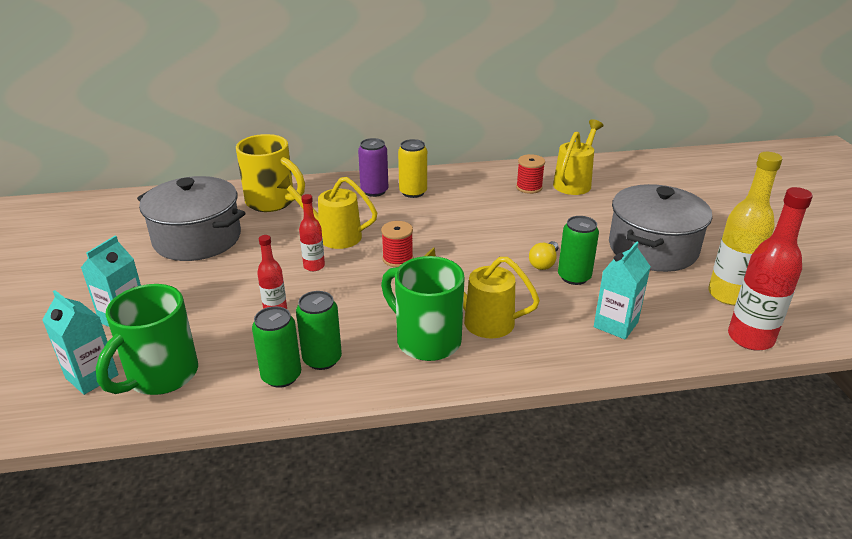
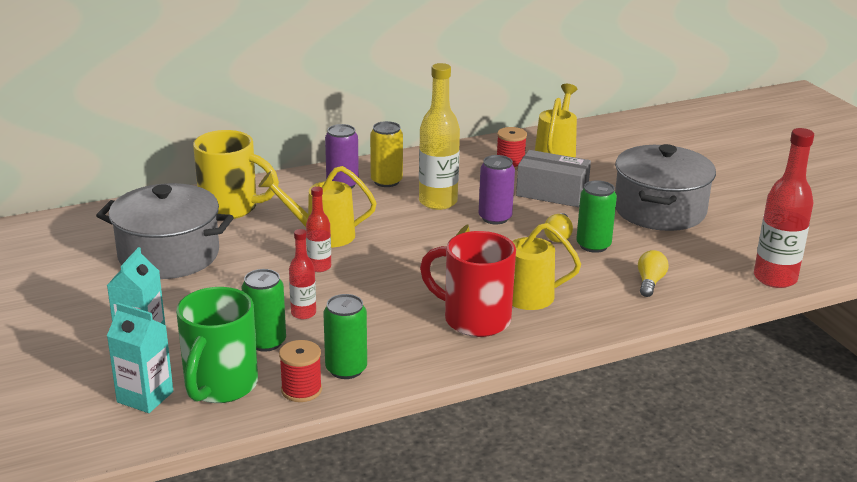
camera: 15 degrees left, 5 degrees down
green can [296,291,342,370] -> green can moved to [242,269,286,352]
red spool [381,221,413,267] -> red spool moved to [279,340,322,402]
green mug [381,256,465,361] -> red mug [420,231,516,337]
turquoise carton [594,241,651,340] -> yellow light bulb [638,250,669,297]
yellow bottle [708,152,783,305] -> yellow bottle moved to [419,63,460,210]
none -> purple can [479,155,515,224]
none -> grey box [516,150,591,207]

